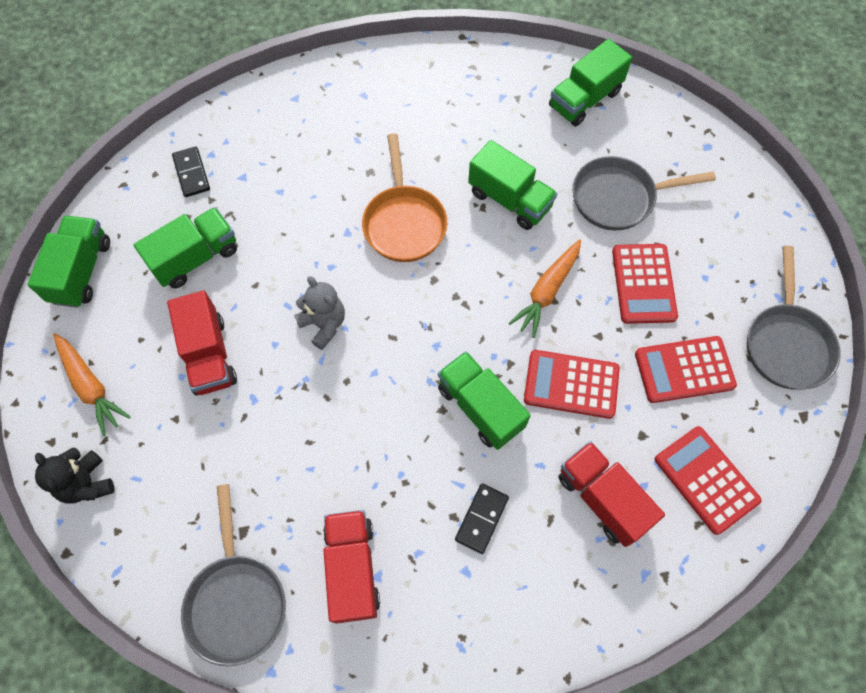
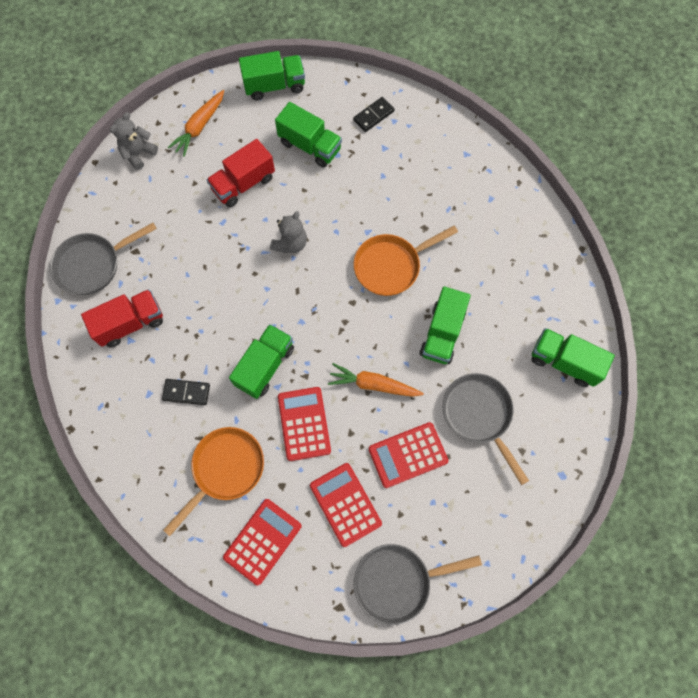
camera: 70 degrees right, 5 degrees up
black teddy bear [35,448,115,504] -> grey teddy bear [110,112,158,170]
red truck [558,441,665,547] -> orange pan [163,427,264,536]

